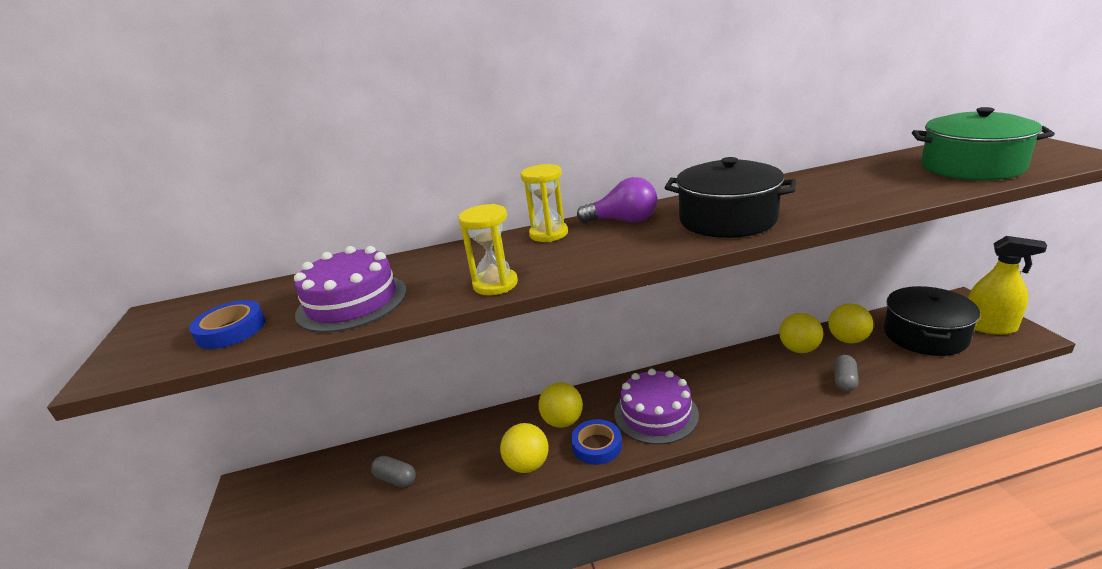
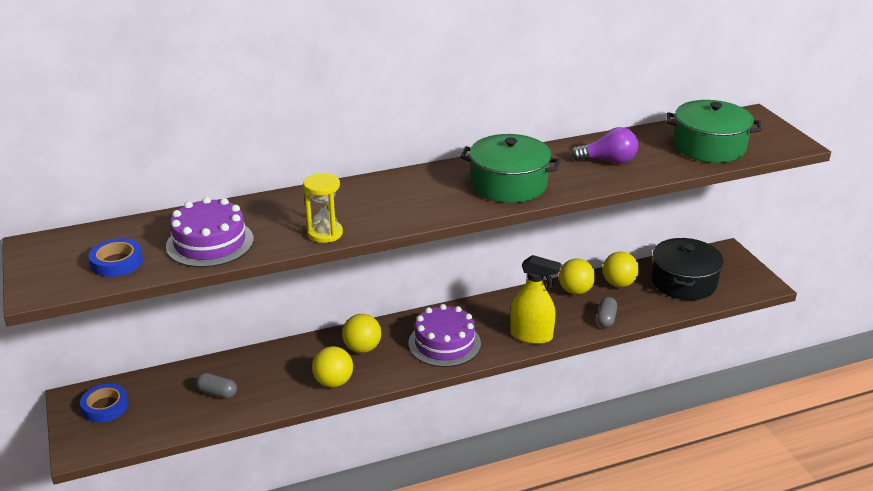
camera: 10 degrees left, 5 degrees up
yellow hourglass [520,164,568,242] -> none
blue tape [571,419,622,465] -> blue tape moved to [80,384,128,422]
purple light bulb [577,177,657,223] -> purple light bulb moved to [571,127,638,164]
black pot [665,157,796,238] -> green pot [460,134,561,203]
yellow spray bottle [968,236,1047,335] -> yellow spray bottle moved to [510,255,561,344]

